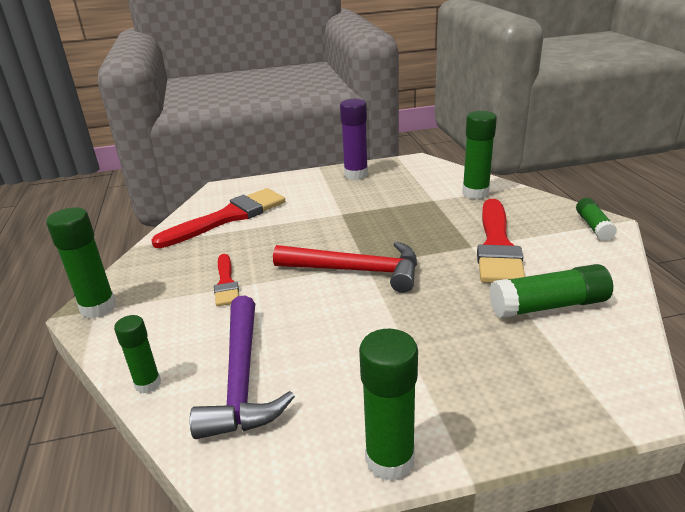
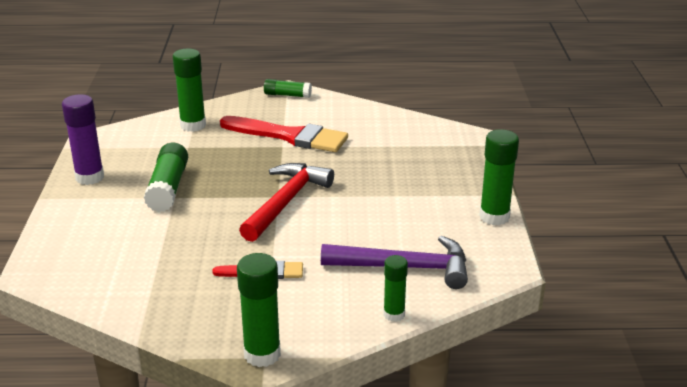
camera: 80 degrees left, 0 degrees up
red brush [151,188,285,248] -> none
green glue stick [489,264,613,318] -> green glue stick moved to [144,143,188,212]

